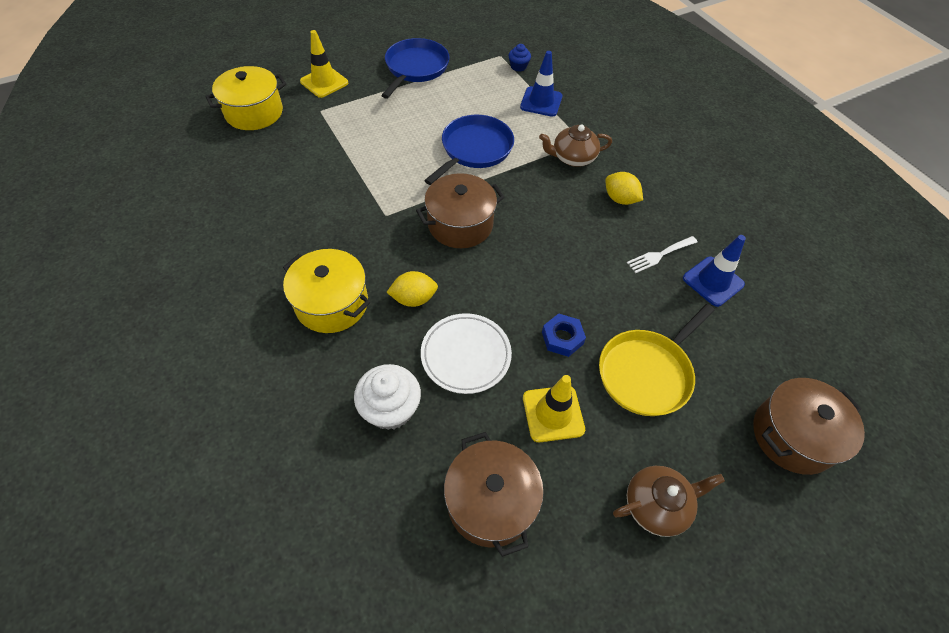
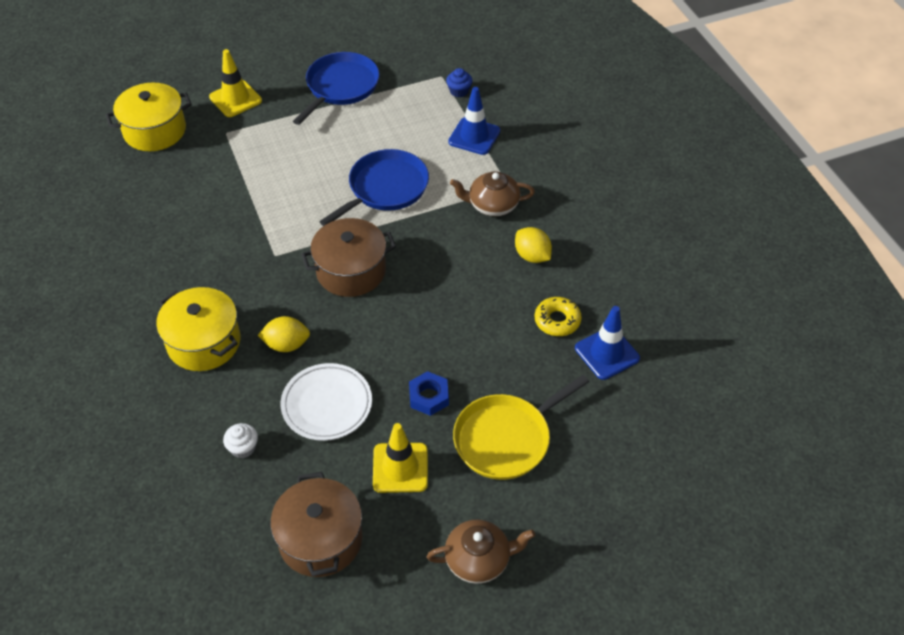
camera: 10 degrees right, 5 degrees down
white cupcake [354,364,421,430] -> white cupcake [223,423,258,458], size x0.55
white fork [627,236,698,273] -> yellow donut [535,297,582,336]
brown pot [753,378,865,475] -> none

